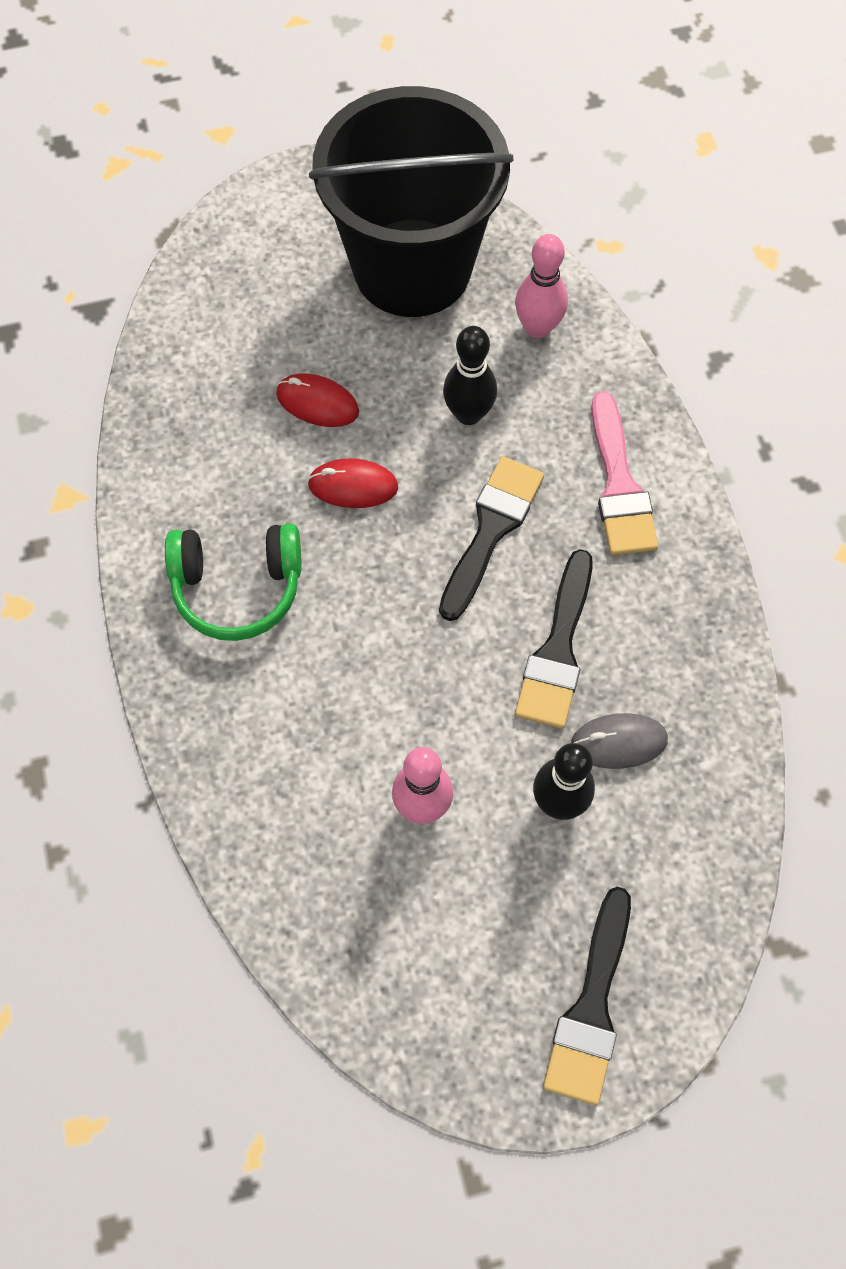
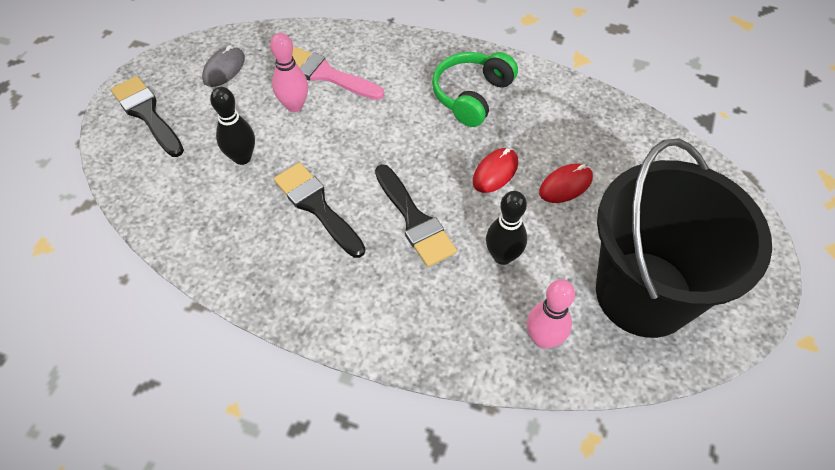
camera: 125 degrees right, 10 degrees down
grey mouse [571,713,668,769] -> grey mouse moved to [202,45,245,87]
pink brush [591,391,658,555] -> pink brush moved to [292,47,384,100]

